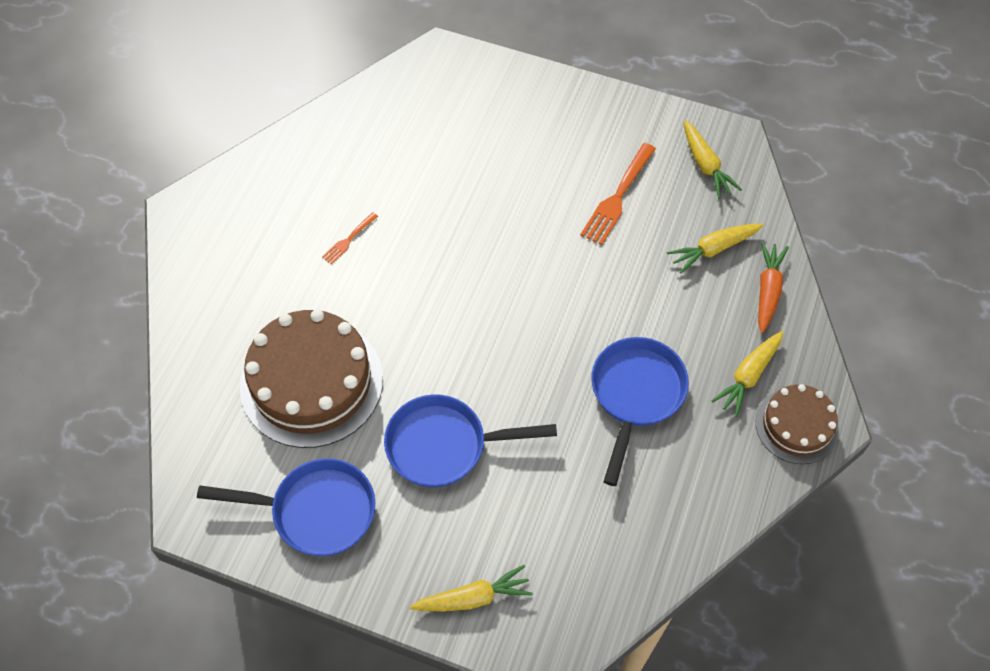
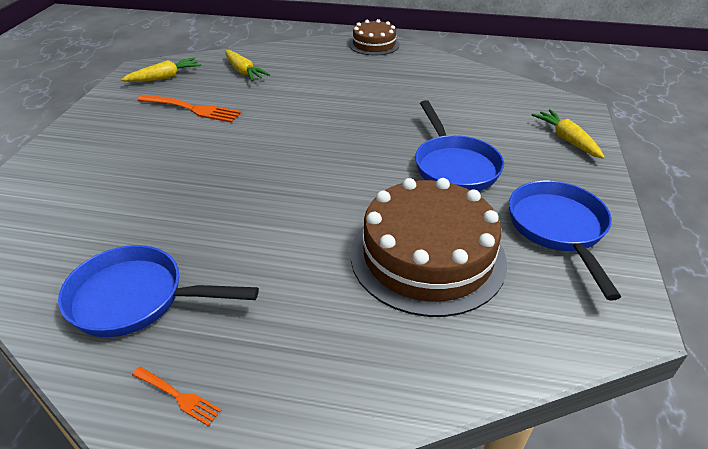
camera: 100 degrees left, 20 degrees down
orange fork [322,212,378,265] -> orange fork moved to [132,366,222,426]
blue pan [591,337,689,486] -> blue pan moved to [58,245,259,337]
yellow carrot [711,331,783,417] -> none
orange carrot [758,242,789,333] -> none

